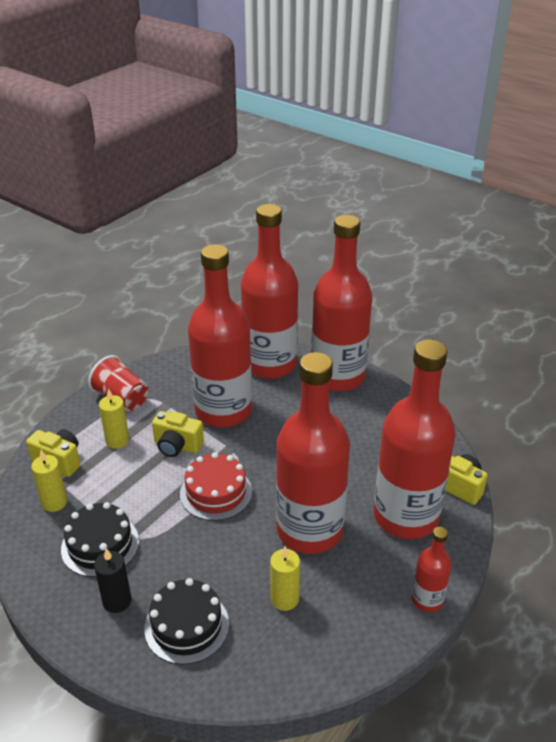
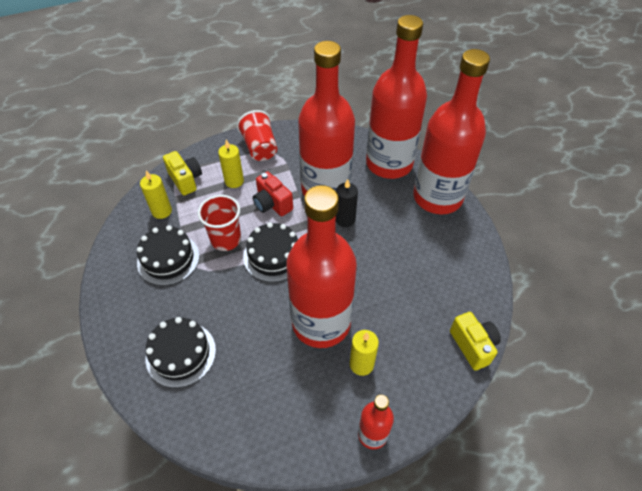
camera: 30 degrees right, 15 degrees up
black candle [94,548,132,613] -> black candle moved to [336,179,358,227]
yellow camera [152,411,204,457] -> red camera [253,172,293,216]
red cake [180,452,252,521] -> black cake [243,222,298,282]
yellow candle [270,546,300,611] -> yellow candle moved to [350,330,379,376]
red bottle [374,339,456,539] -> none
none -> red cup [198,195,241,251]

